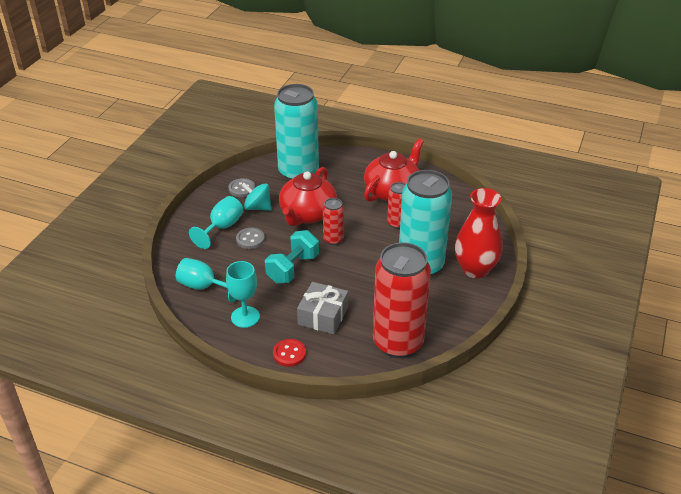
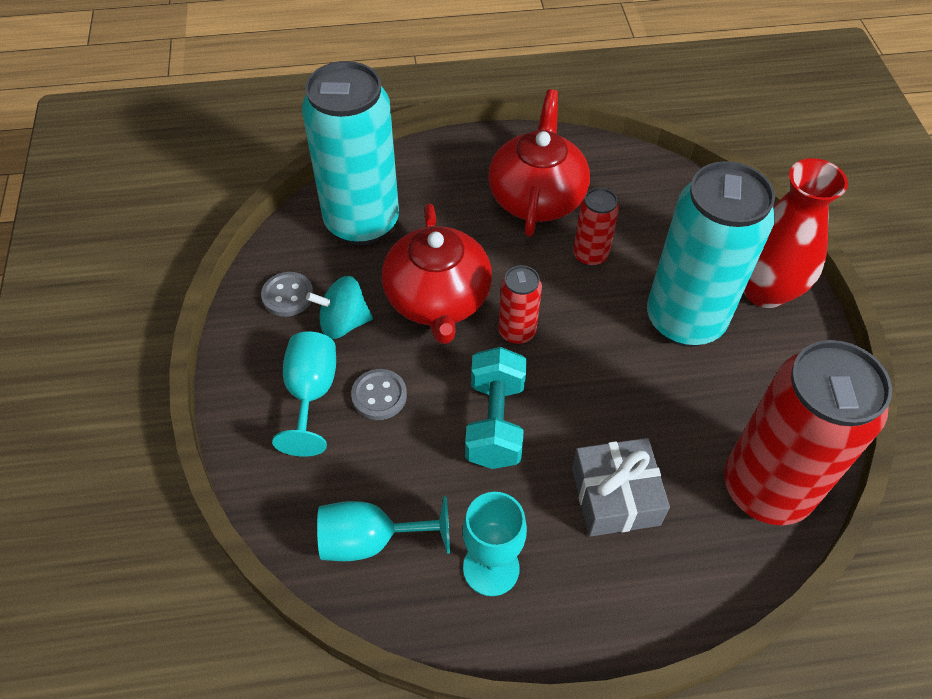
camera: 30 degrees left, 15 degrees up
red button [273,339,306,367] -> none

